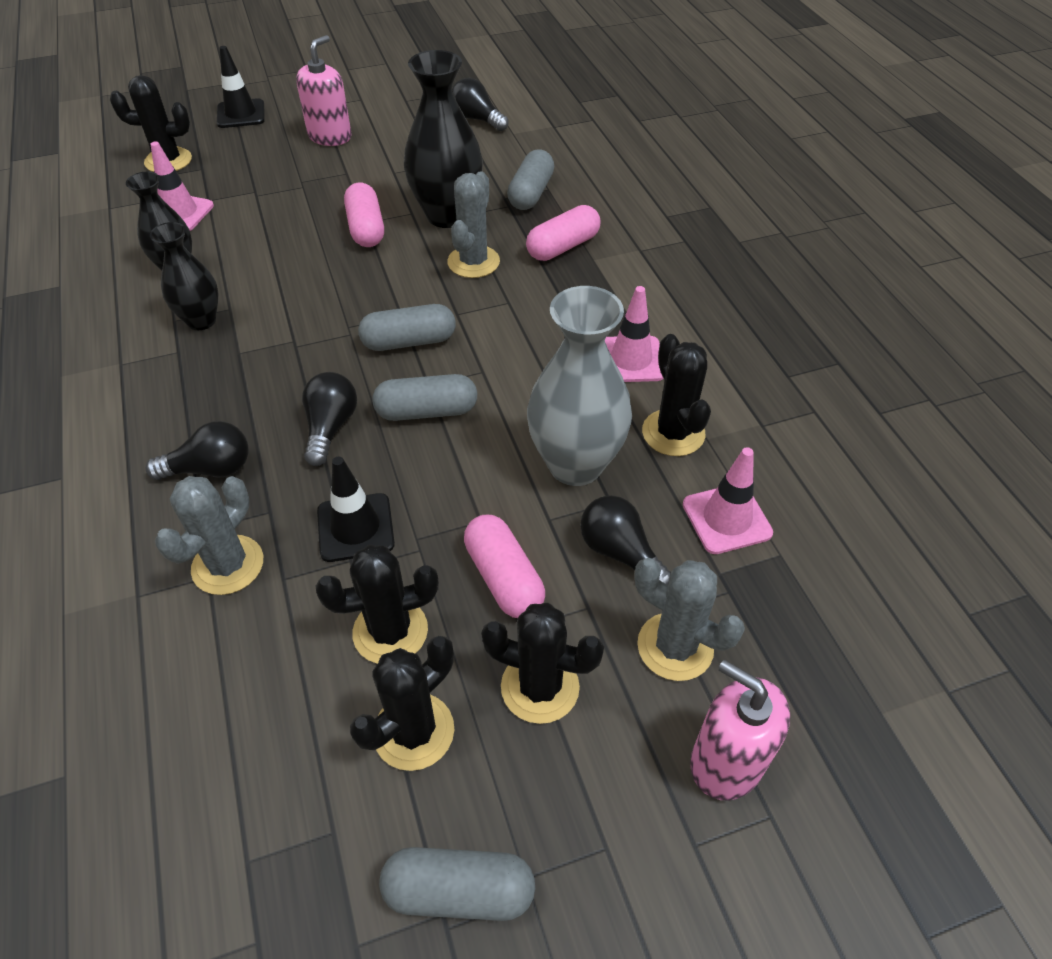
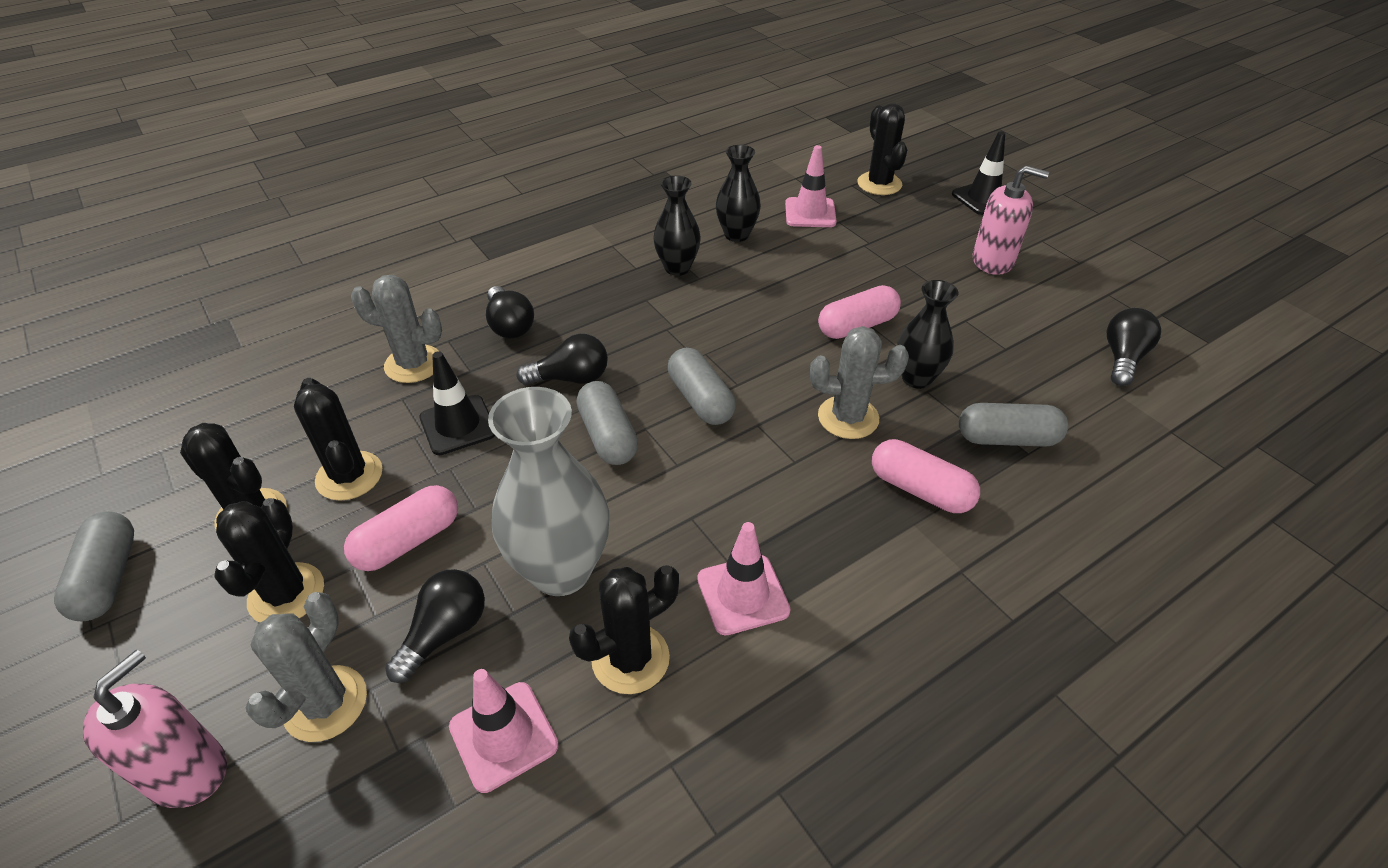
camera: 75 degrees right, 5 degrees down
black vase [404,50,483,228] -> black vase [897,280,959,389], size x0.60

